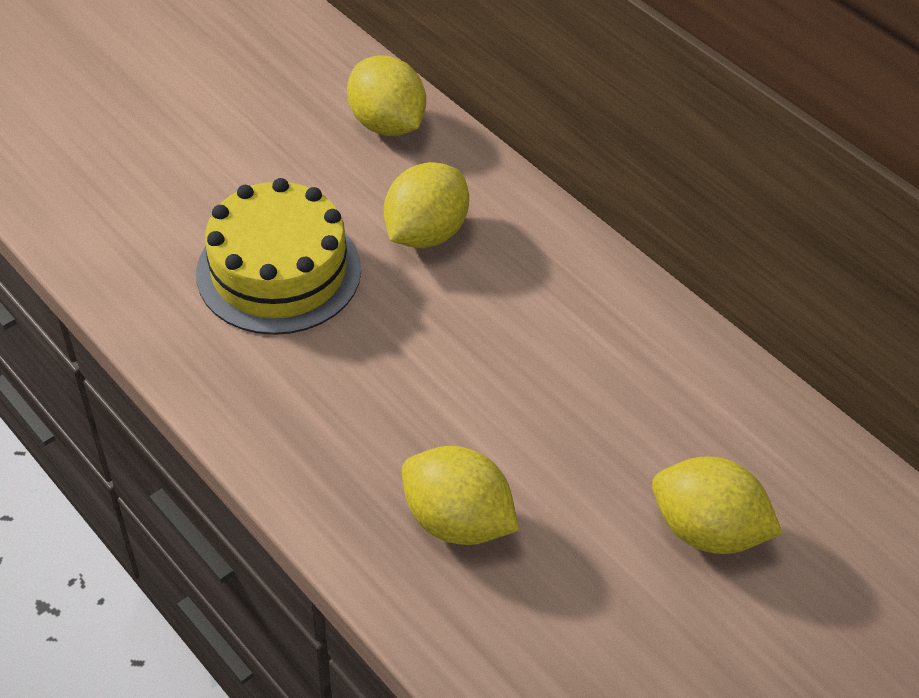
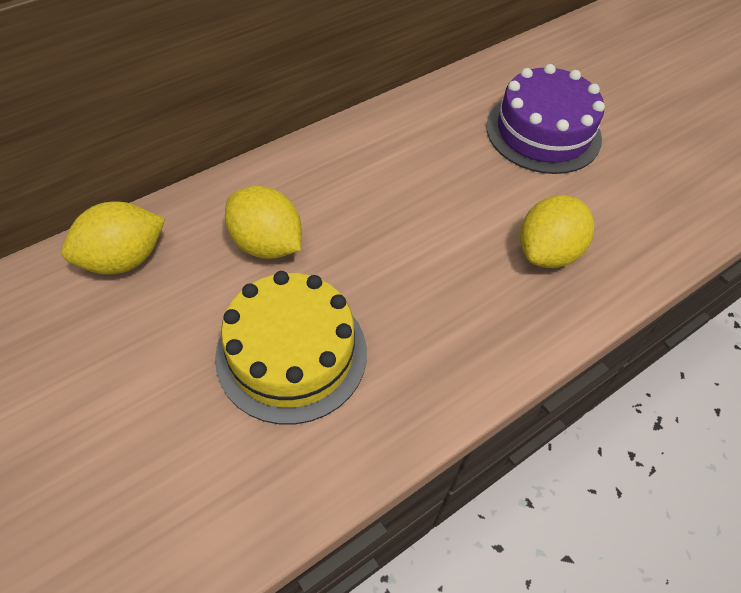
camera: 85 degrees left, 5 degrees up
yellow lemon [652,456,783,554] -> purple cake [486,64,605,174]

